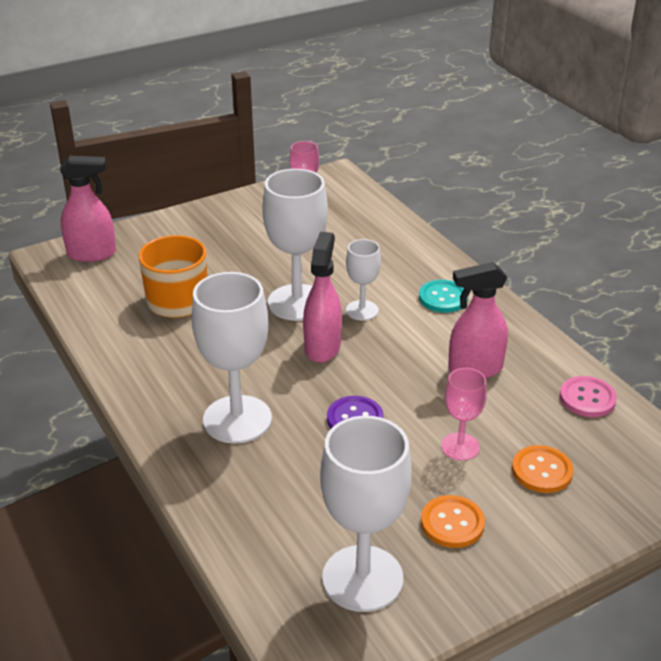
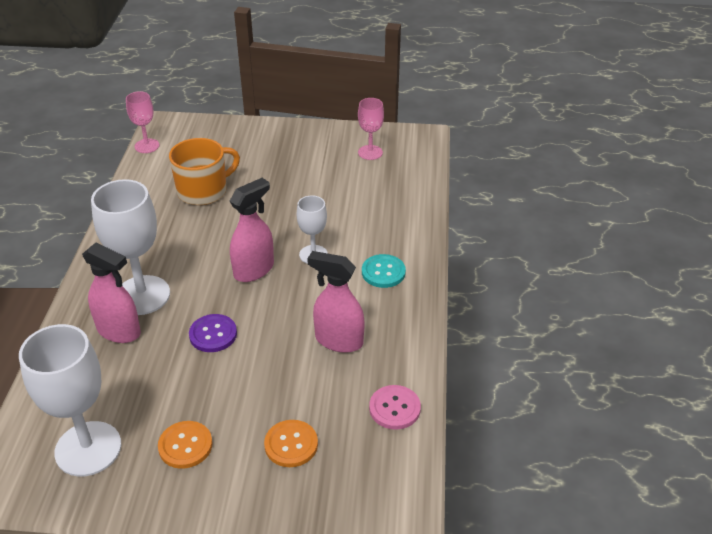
camera: 35 degrees right, 5 degrees up
pink spray bottle [60,156,116,262] -> pink spray bottle moved to [82,242,141,343]
white goblet [262,169,328,321] -> none
pink goblet [441,368,487,461] -> pink goblet moved to [126,91,159,153]

